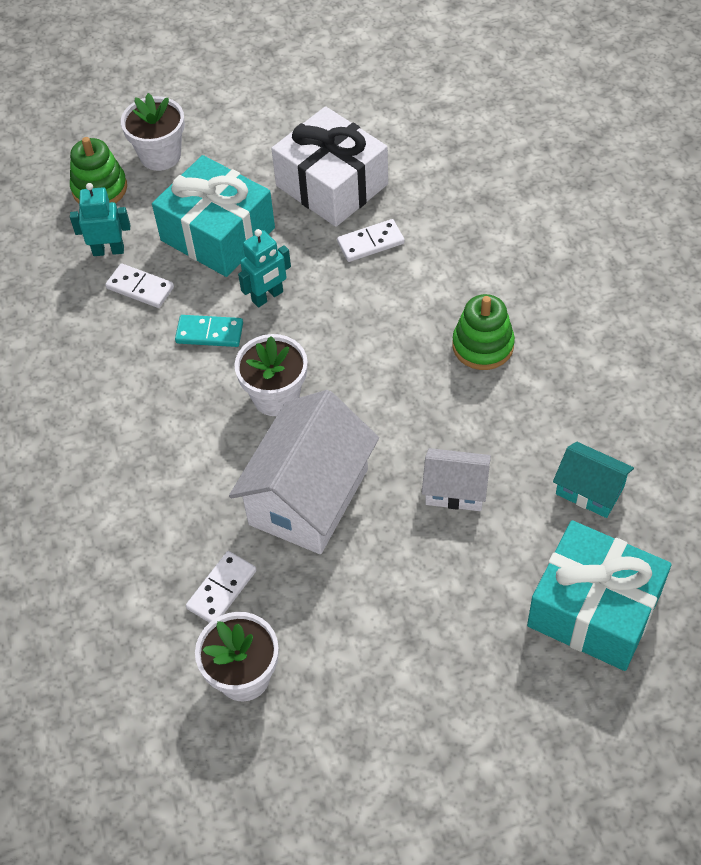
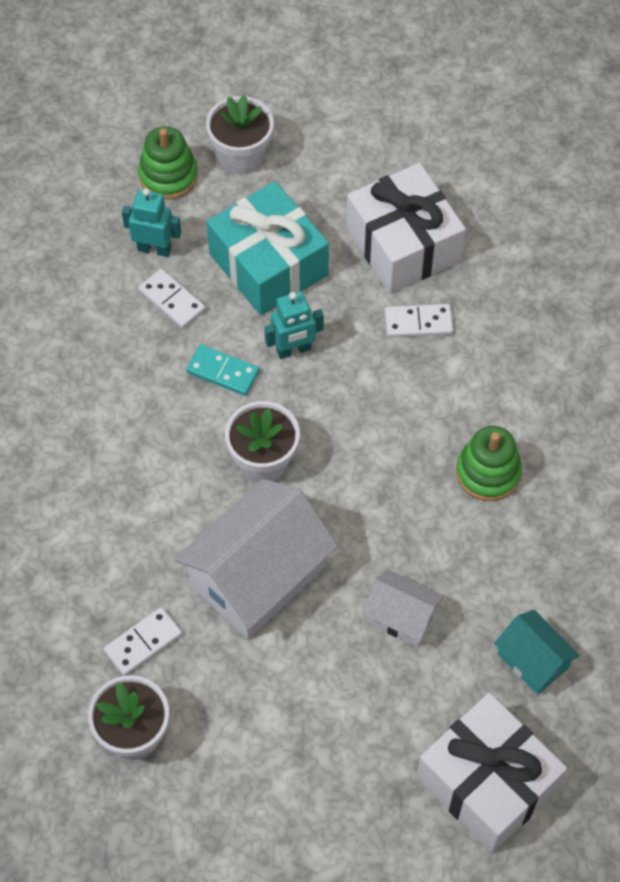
camera: 15 degrees right, 5 degrees up
turquoise gift [527,520,672,671] -> white gift [417,693,567,853]

